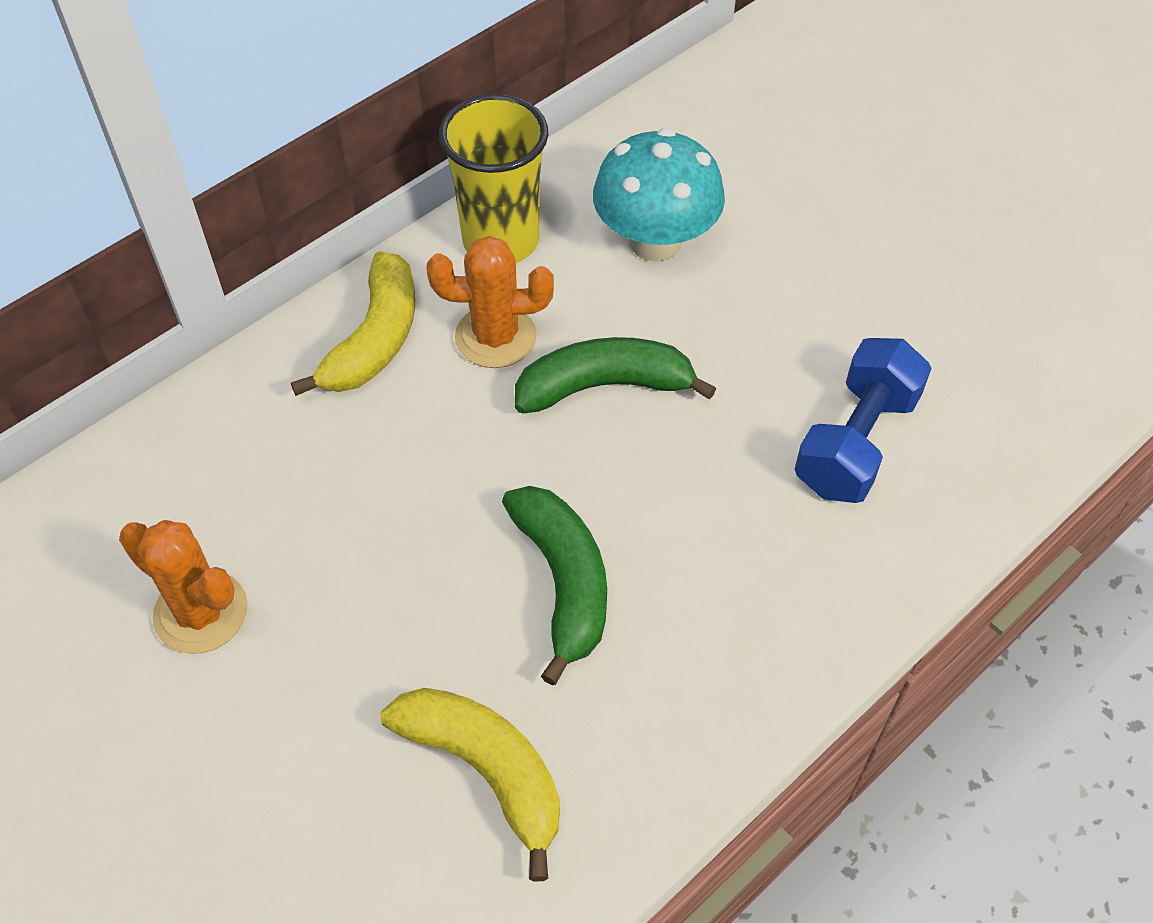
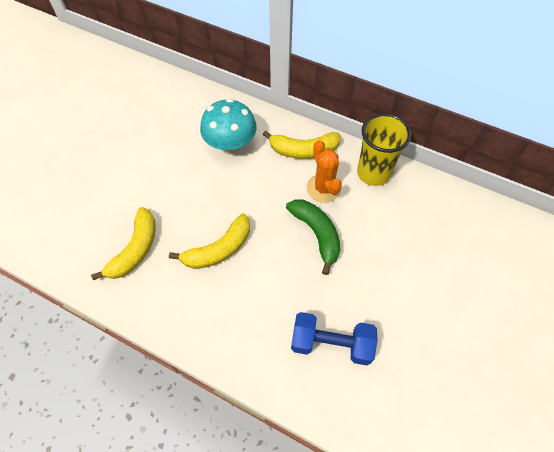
camera: 70 degrees right, 5 degrees up
orange cactus [119,520,248,654] -> none
green banana [502,486,607,685] -> yellow banana [169,214,250,269]
turquoise mushroom [593,128,725,262] -> turquoise mushroom moved to [200,98,257,154]

